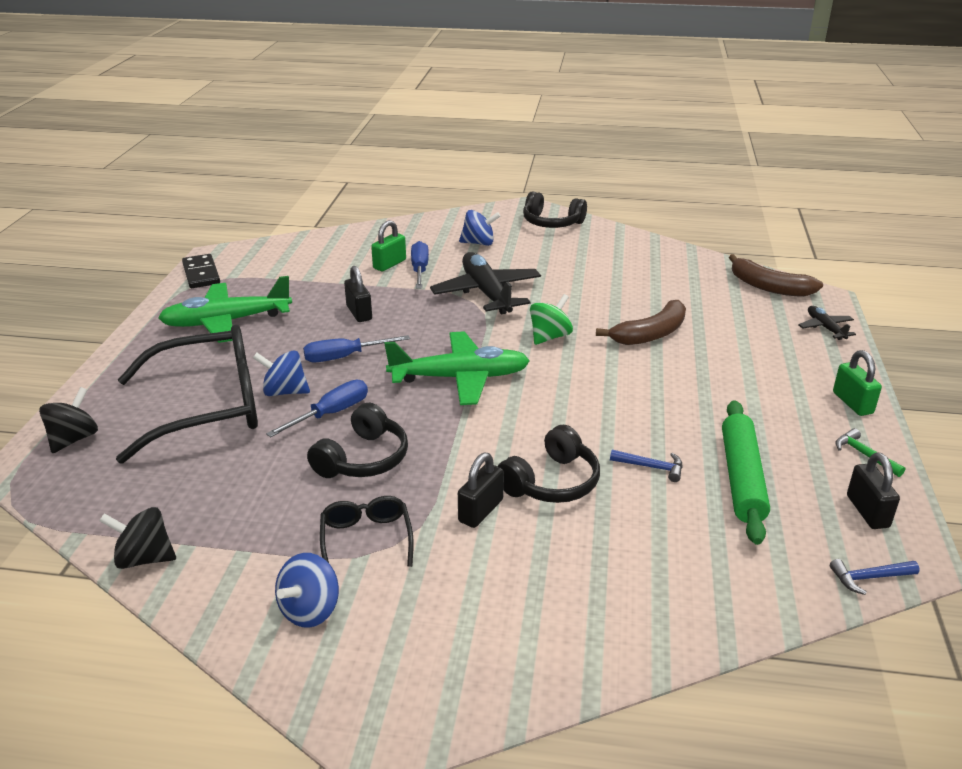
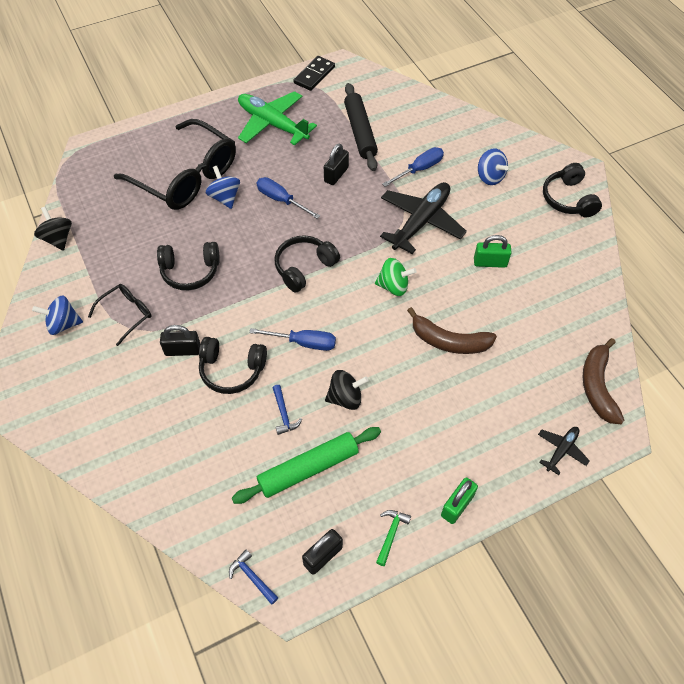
camera: 55 degrees right, 25 degrees up
black spinning top [39,387,98,453] -> black spinning top moved to [325,370,369,410]
blue screwdriver [266,380,368,437] -> blue screwdriver moved to [249,328,336,351]
green padlock [371,220,406,271] -> green padlock moved to [474,235,512,268]
green plane [384,331,530,405] -> black headphones [274,235,340,293]
none -> black rolling pin [344,83,378,171]

